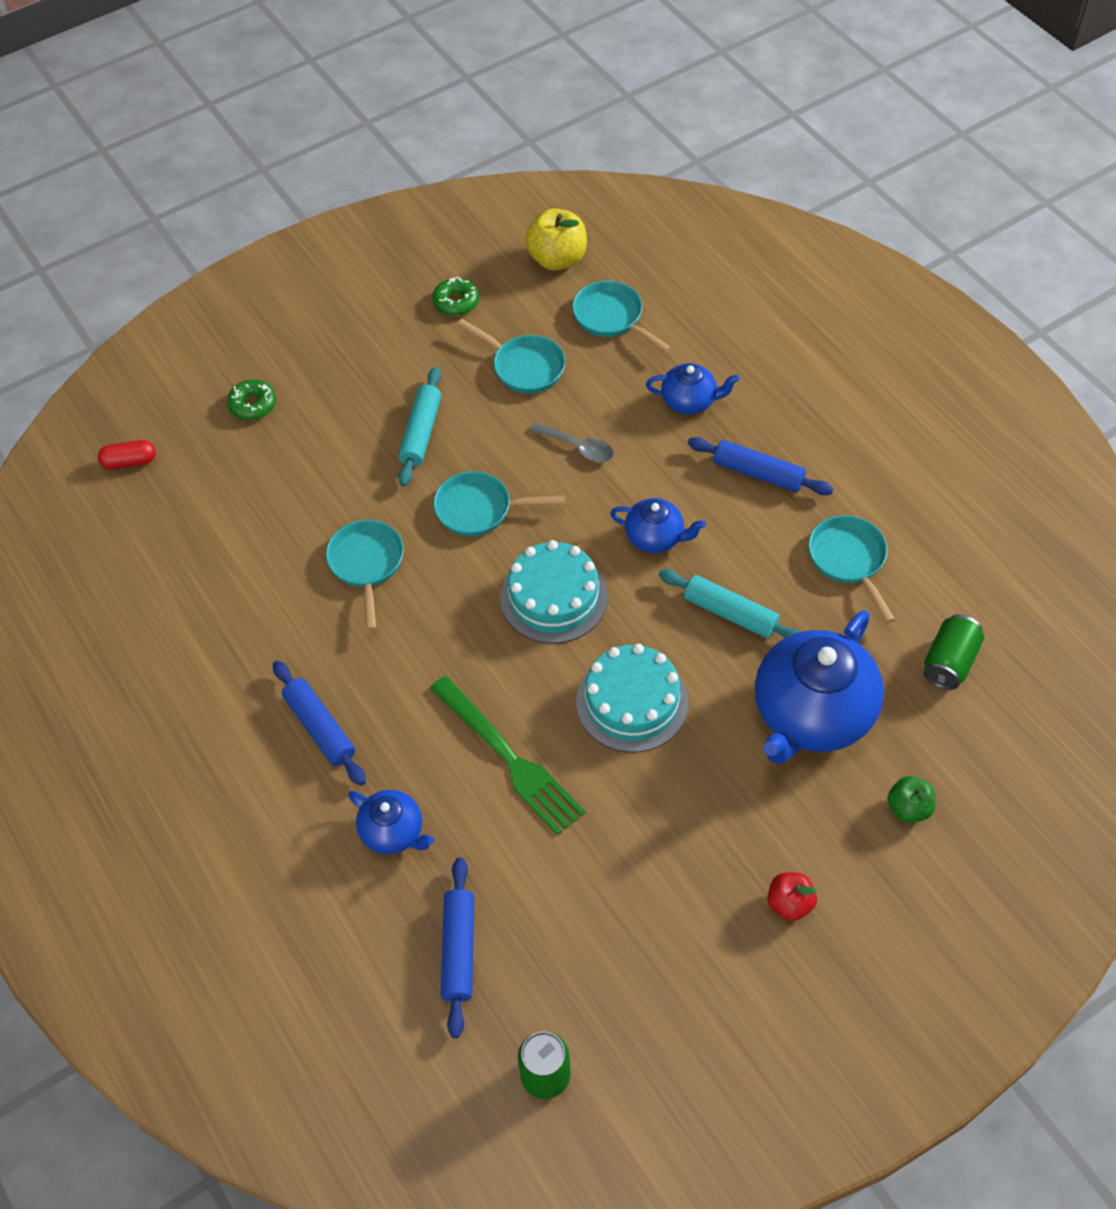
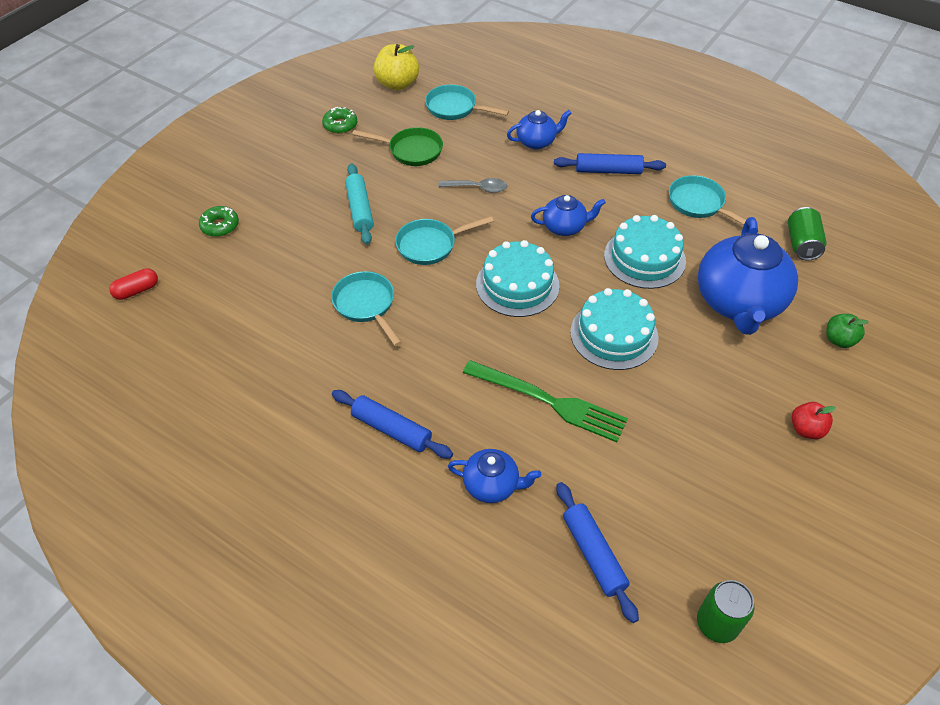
camera: 25 degrees left, 5 degrees down
turquoise pan [457,319,565,393] -> green pan [352,127,443,166]
turquoise rolling pin [659,569,800,638] -> turquoise cake [604,215,686,289]

